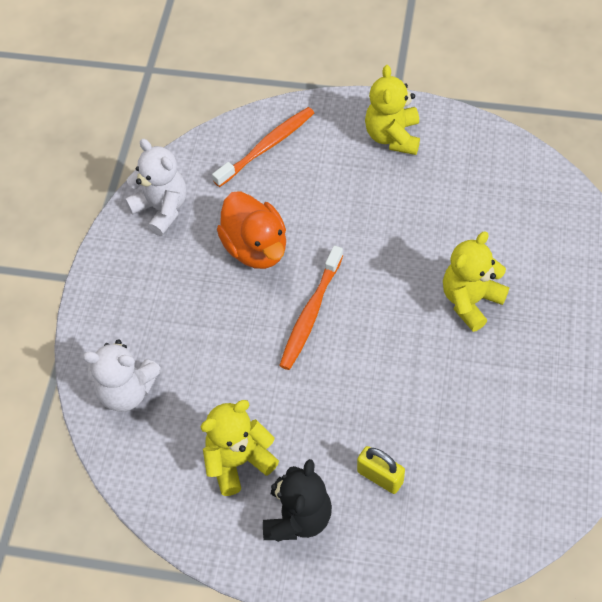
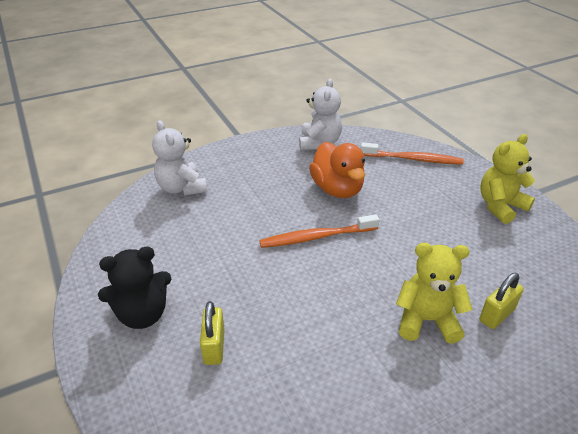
camera: 50 degrees right, 20 degrees down
yellow teddy bear [201,400,279,496] -> none
orange duck [217,191,286,269] -> orange duck turned 45 degrees counterclockwise [309,142,365,198]
none -> yellow padlock [479,273,524,329]

